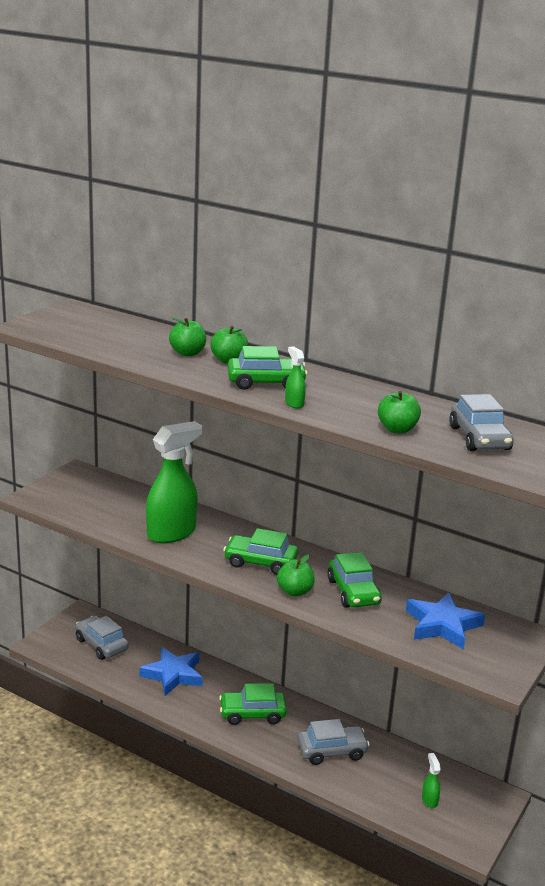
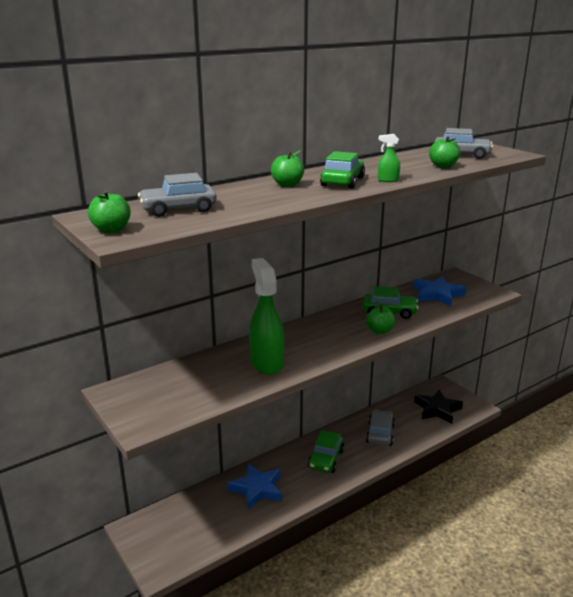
camera: 65 degrees left, 0 degrees up
grey car [75,615,129,660] -> grey car moved to [138,173,217,217]
green apple [169,318,206,356] -> green apple moved to [88,191,131,233]
green car [223,528,298,575] -> none
green spray bottle [422,753,441,808] -> black star [414,389,463,423]

